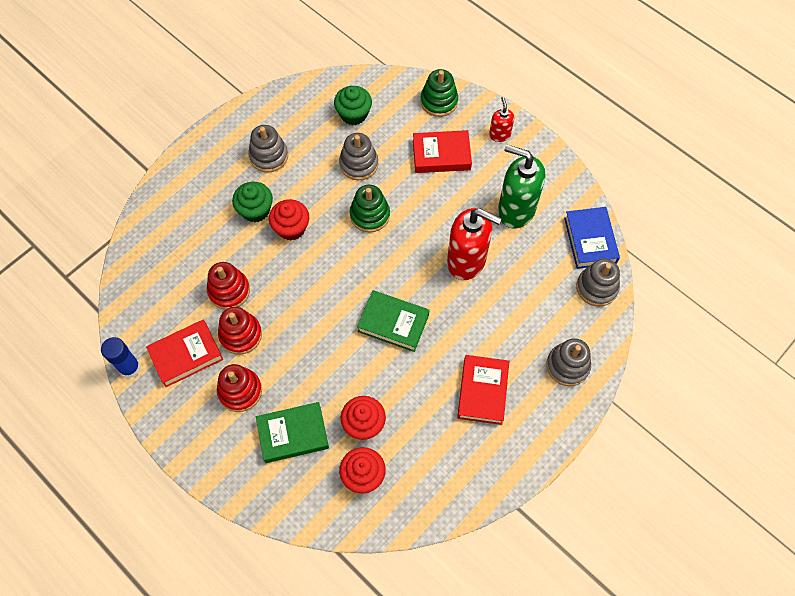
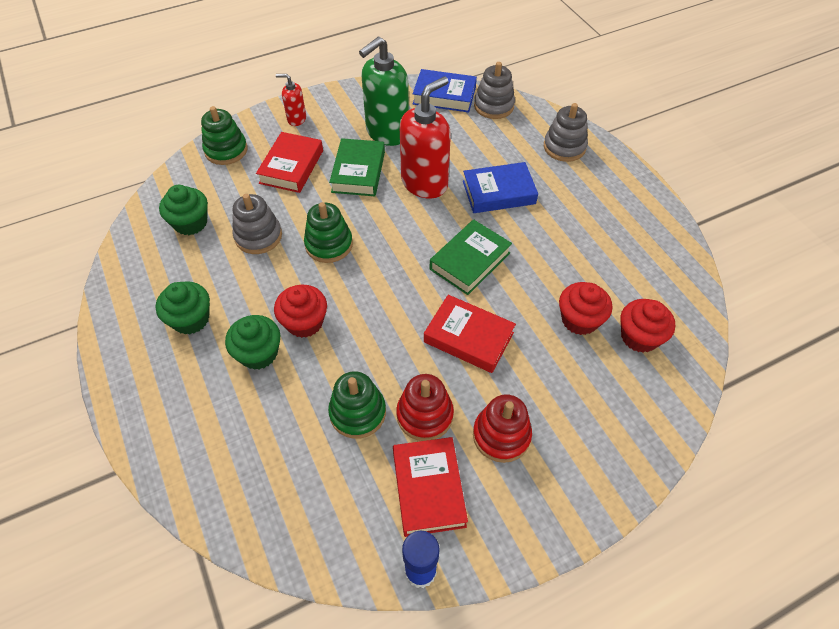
camera: 70 degrees left, 10 degrees down
red stacking toy [207,262,250,310] -> green stacking toy [328,371,386,439]
grey stacking toy [248,125,288,172] -> green cupcake [156,281,210,334]
green book [256,402,329,463] -> green book moved to [329,138,385,196]
red book [457,355,509,425] -> red book moved to [424,295,516,373]
none -> blue book [463,162,538,213]

